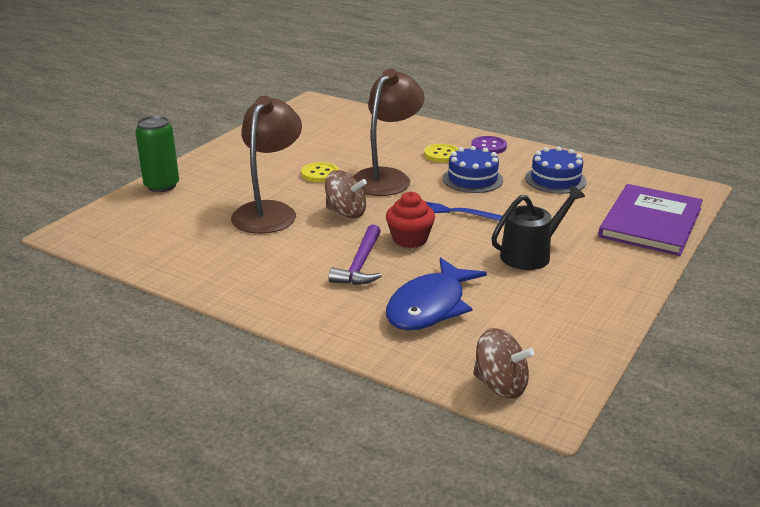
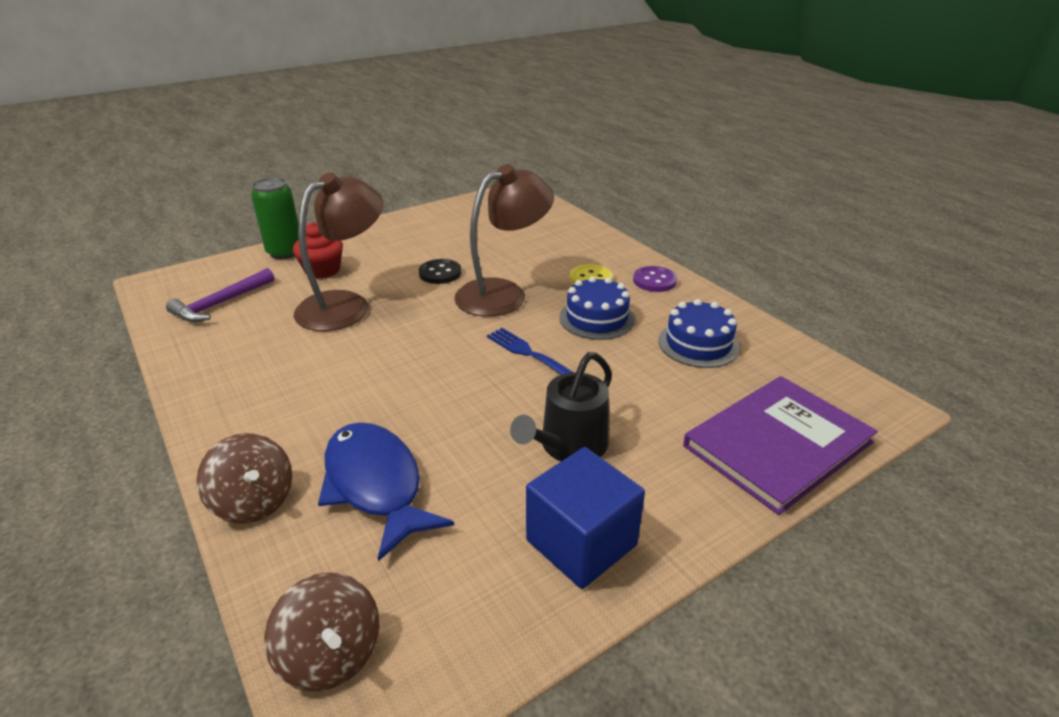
camera: 25 degrees right, 5 degrees up
yellow button [301,162,339,183] -> black button [419,259,462,284]
brown spinning top [325,170,367,218] -> brown spinning top moved to [196,433,292,524]
purple hammer [329,225,382,285] -> purple hammer moved to [166,268,275,322]
red cupcake [386,192,435,248] -> red cupcake moved to [293,222,343,279]
blue fish [386,257,487,330] -> blue fish turned 90 degrees clockwise [318,422,454,561]
black watering can [491,185,585,270] -> black watering can turned 135 degrees clockwise [510,352,612,461]
none -> blue cube [526,447,645,589]

